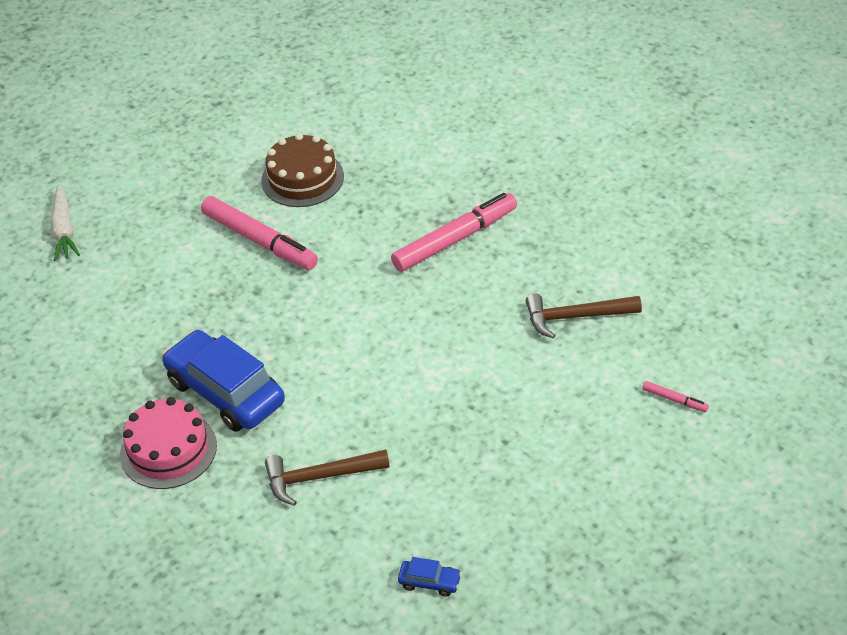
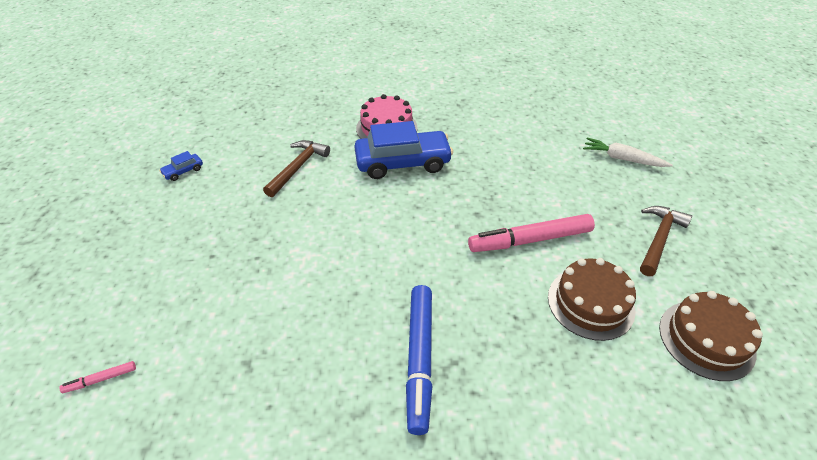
camera: 125 degrees right, 0 degrees up
pink marker [391,193,517,272] -> blue marker [406,285,432,435]
brown hammer [526,293,642,339] -> brown hammer moved to [640,206,692,276]
none -> brown cake [659,291,763,381]

